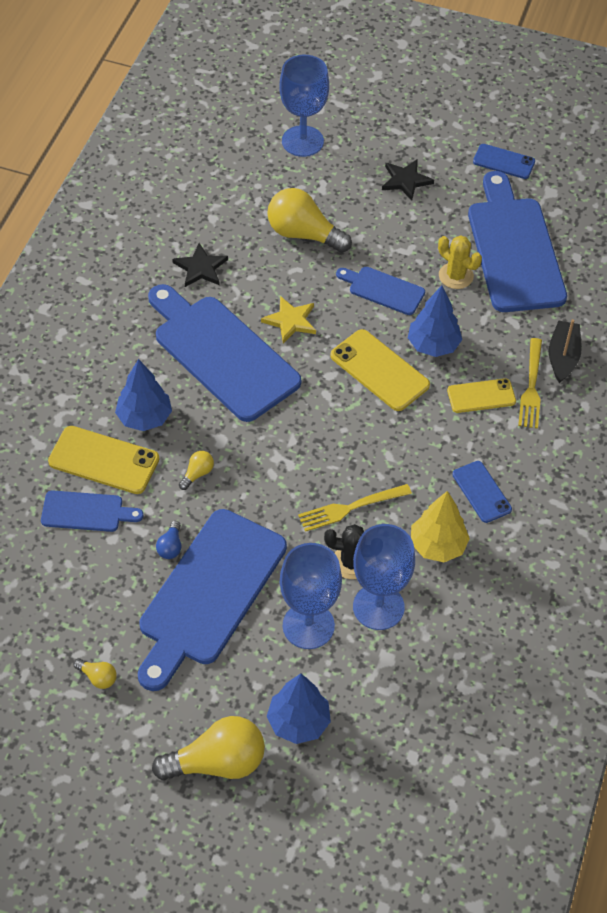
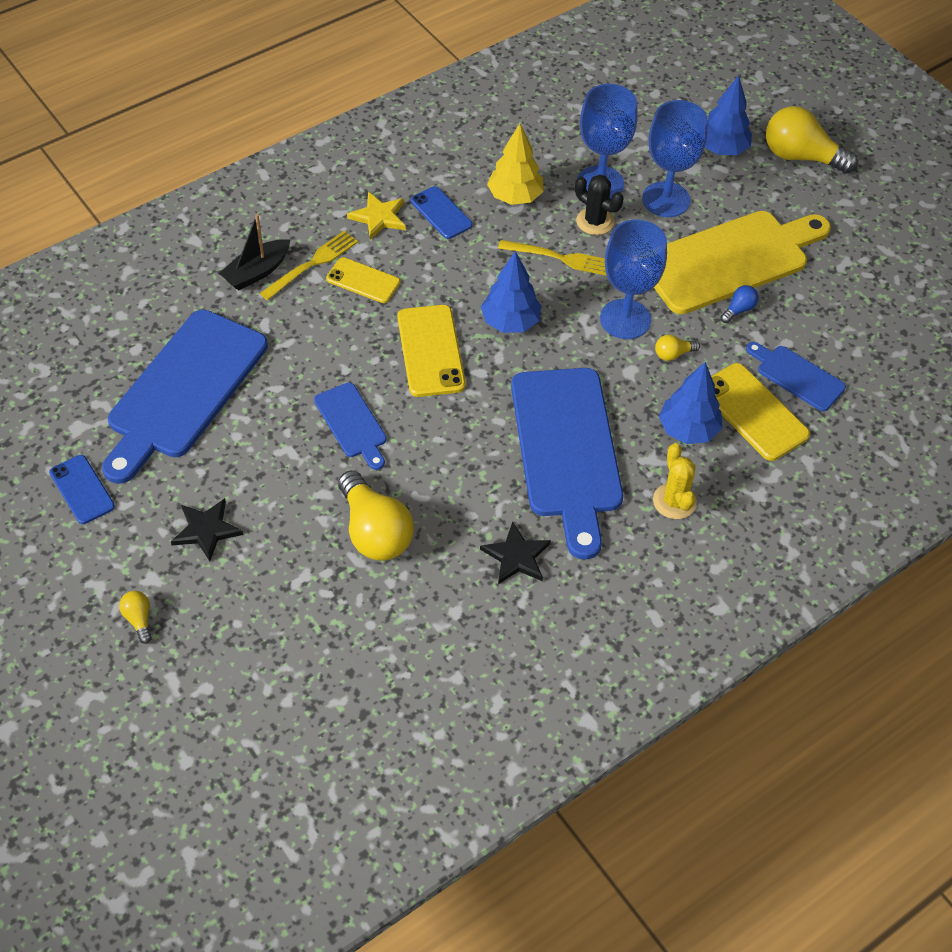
camera: 145 degrees left, 0 degrees up
yellow light bulb [74,659,116,689] -> yellow light bulb moved to [119,591,152,644]
blue cutting board [138,509,287,691] -> yellow cutting board [654,211,831,314]
yellow star [261,296,316,344] -> yellow star moved to [347,192,406,240]
blue goblet [279,55,329,157] -> blue goblet moved to [600,220,667,339]
blue tree [408,285,462,357] -> blue tree moved to [481,251,541,333]
yellow cactus [438,235,482,289] -> yellow cactus moved to [653,443,697,519]
blue phone [452,461,512,523] -> blue phone turned 45 degrees counterclockwise [411,186,473,239]

